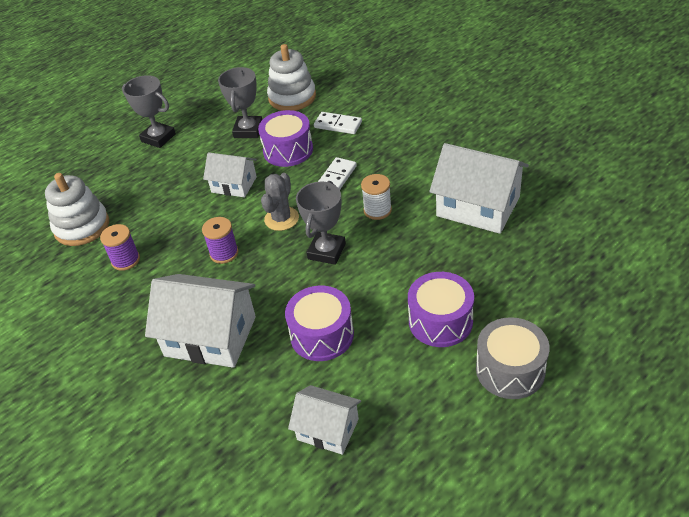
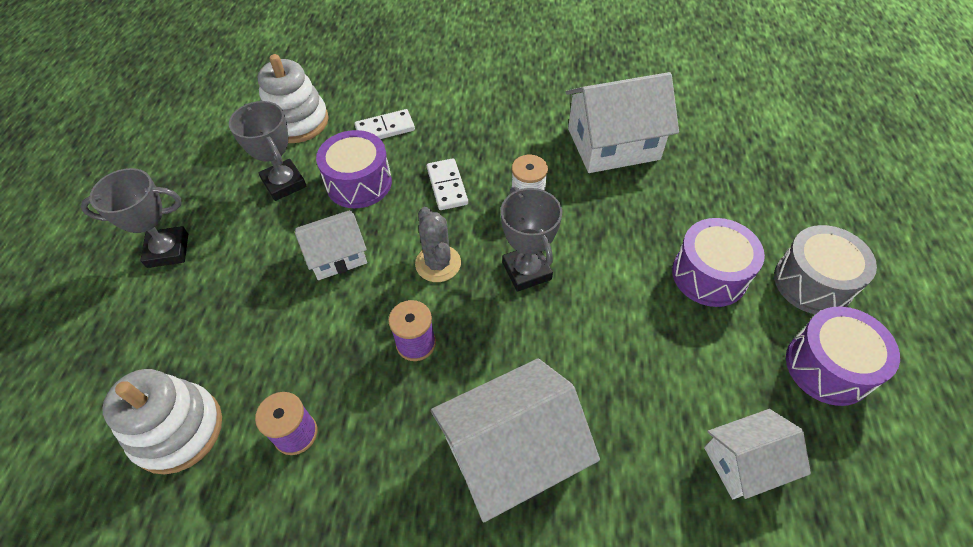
camera: 45 degrees left, 10 degrees up
purple drum [285,286,354,361] -> purple drum moved to [786,307,900,406]

